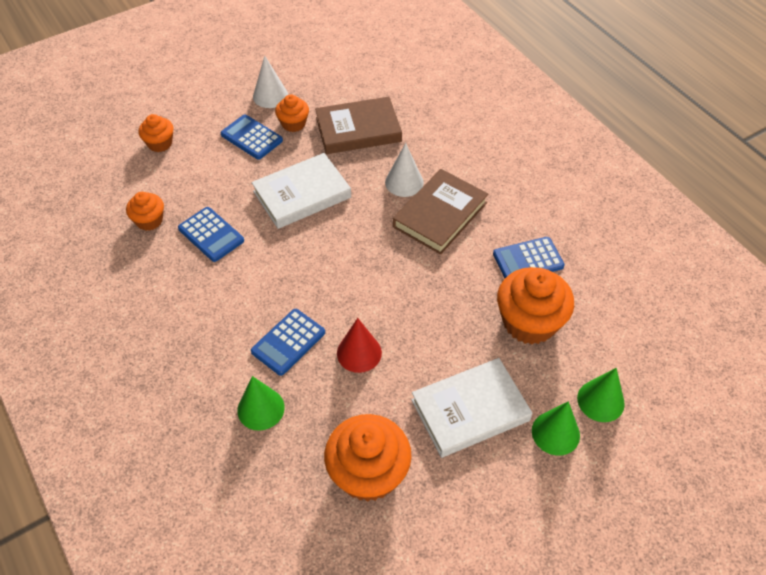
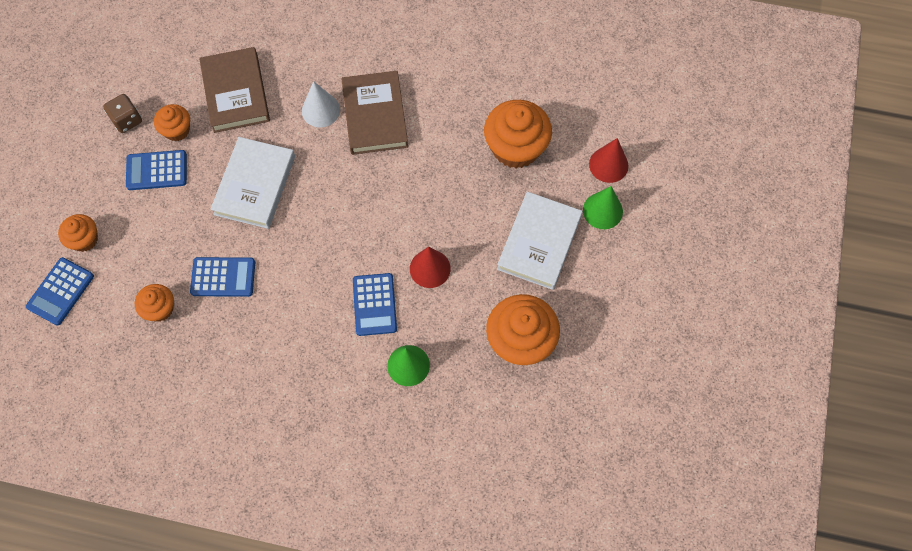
camera: 45 degrees left, 15 degrees up
white cone [253,55,288,108] -> brown dice [103,94,142,133]
brown book [315,97,402,154] -> brown book turned 45 degrees counterclockwise [199,47,270,133]
blue calculator [493,237,565,278] -> blue calculator moved to [26,257,94,326]
green cone [577,368,625,422] -> red cone [589,138,629,183]

